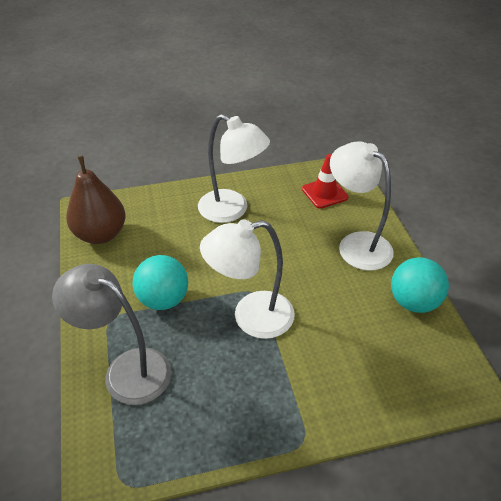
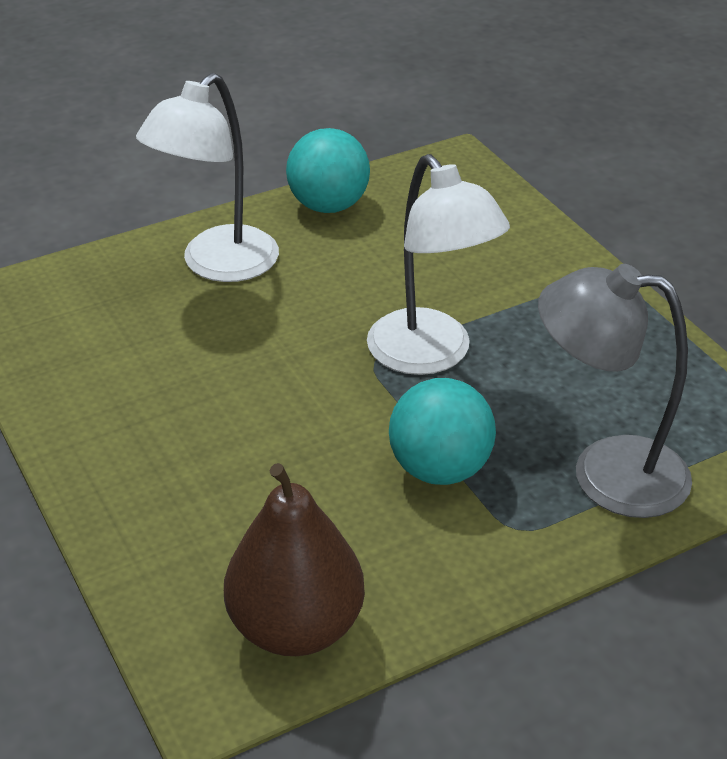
camera: 105 degrees left, 5 degrees down
grey lamp [52,264,172,405] -> grey lamp turned 90 degrees clockwise [538,264,692,518]
white lamp [198,114,270,223] -> none
red traffic cone [302,154,348,209] -> none

